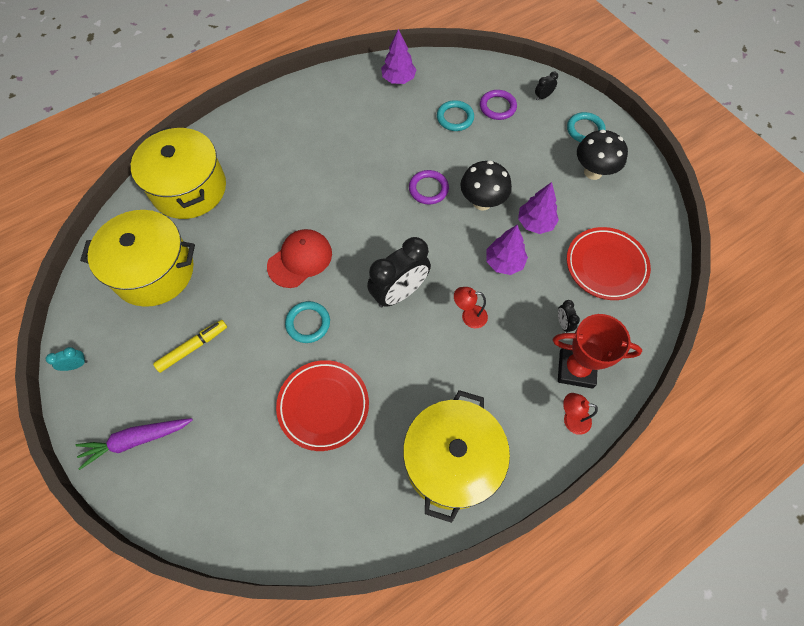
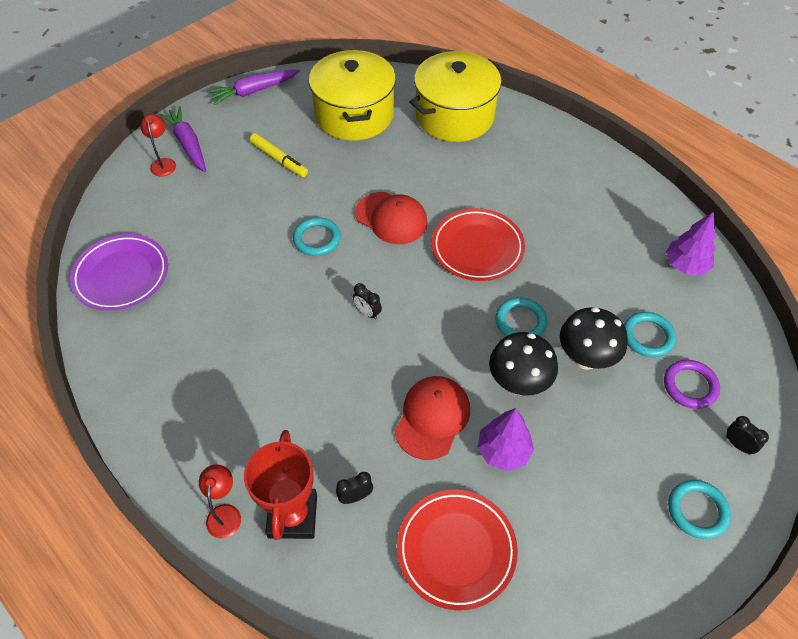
camera: 80 degrees right, 10 degrees down
turquoise clock [46,347,88,371] -> purple carrot [207,69,300,105]
red plate [276,360,369,451] -> red plate moved to [432,208,525,281]
black clock [367,237,431,307] -> black clock [353,283,382,320], size x0.42
yellow pot [403,390,510,523] -> none
purple ring [409,170,449,204] -> turquoise ring [495,297,547,336]
red lamp [454,287,488,328] -> red lamp moved to [140,114,176,176]
purple tree [486,225,528,275] -> red cap [395,376,470,460]
black mushroom [577,130,628,180] -> black mushroom moved to [560,307,628,370]
none -> purple plate [70,234,168,311]

